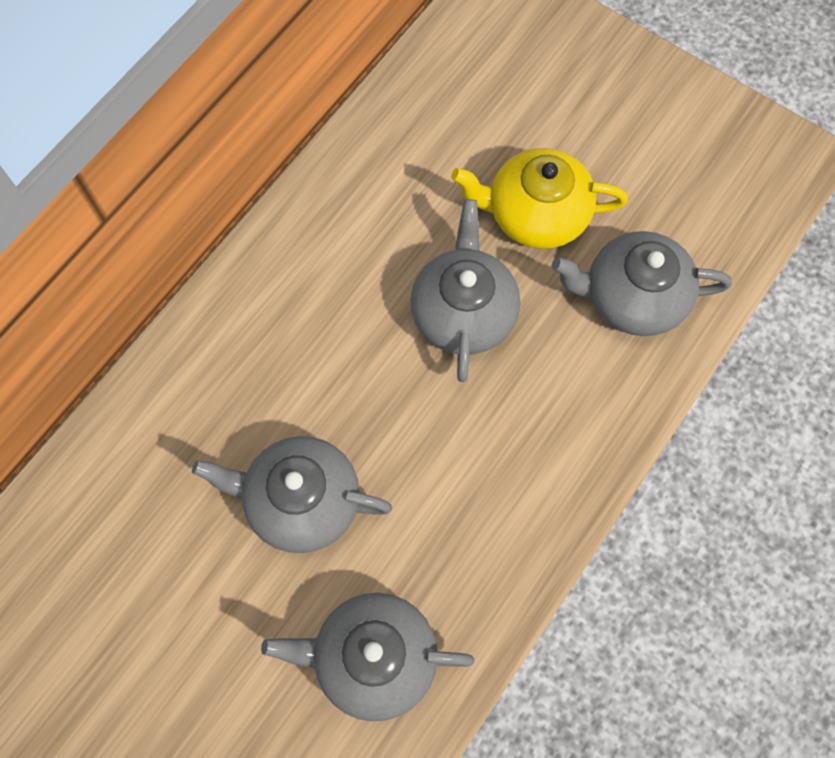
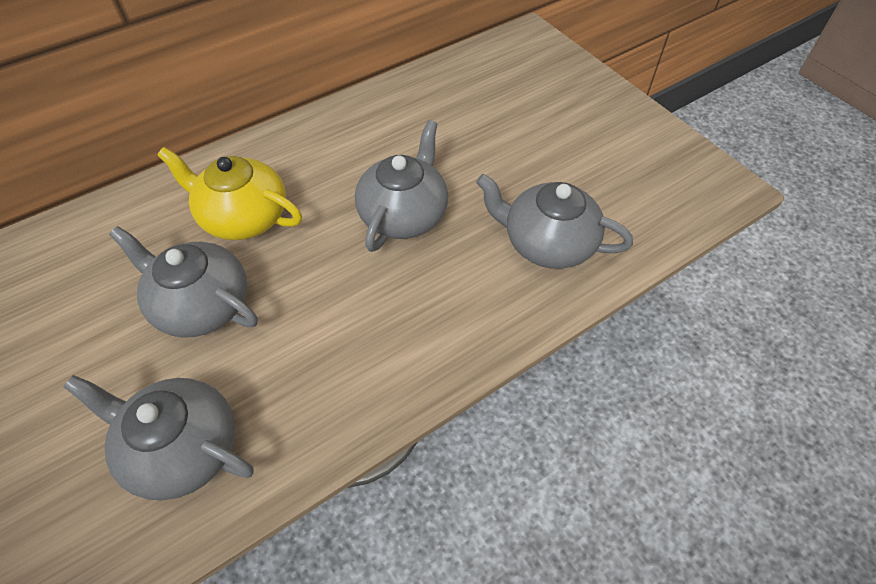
camera: 20 degrees right, 15 degrees down
yellow teapot [451,148,628,249] -> yellow teapot moved to [158,147,302,240]

